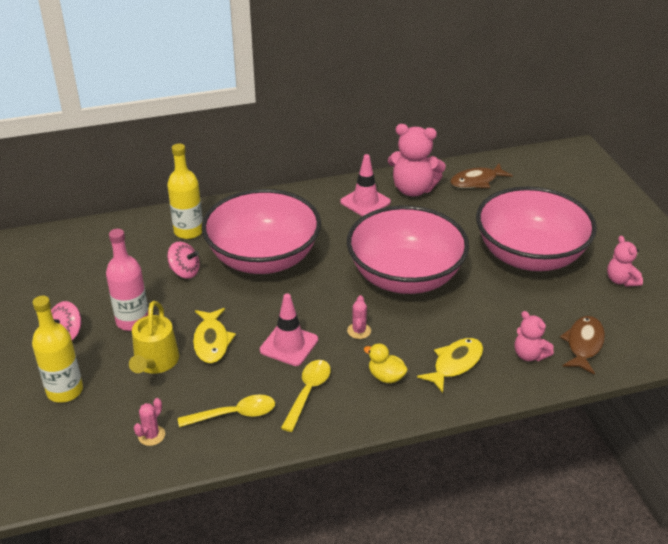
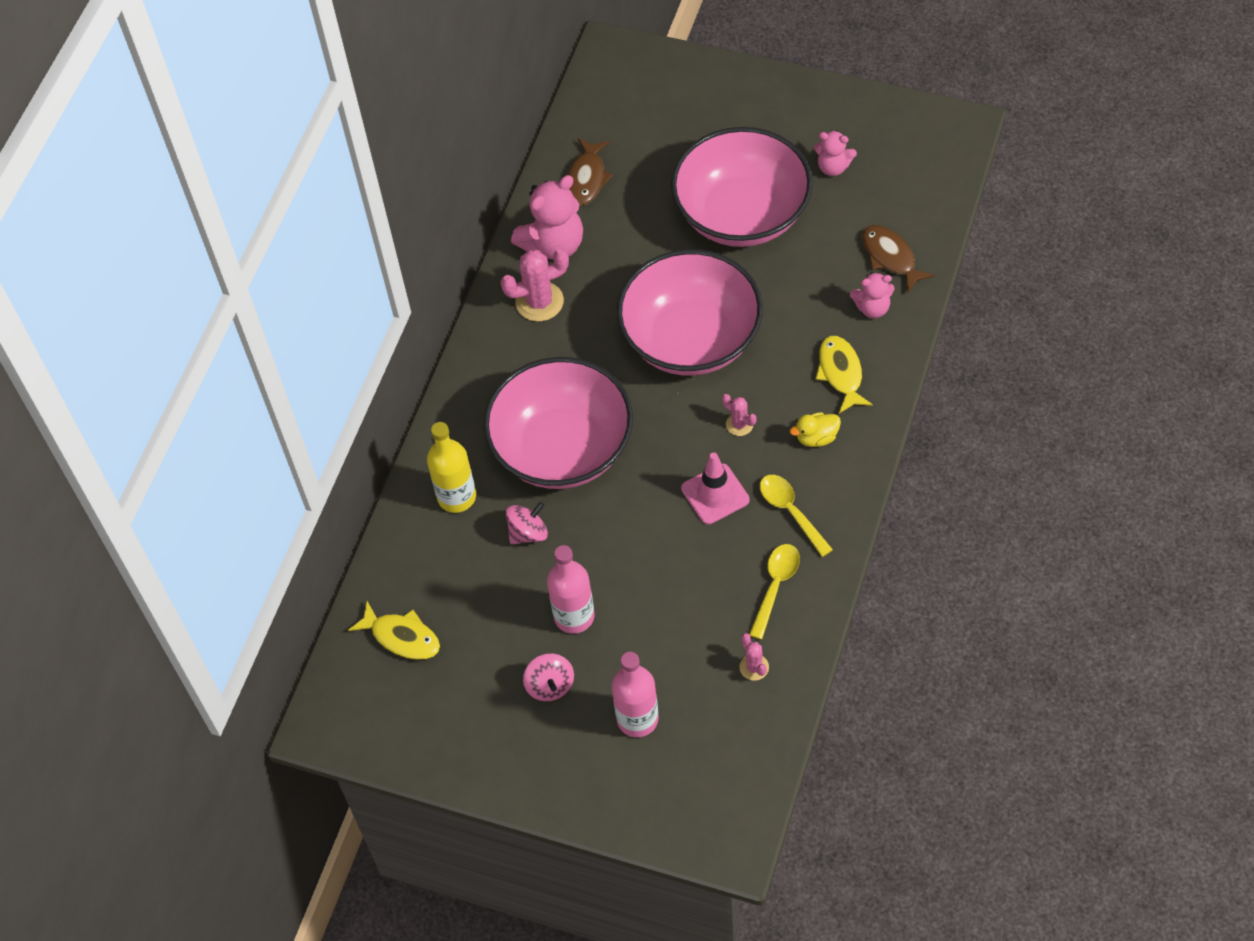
camera: 50 degrees left, 20 degrees up
yellow bottle [32,296,83,403] -> pink bottle [612,652,659,737]
yellow watering can [129,301,179,374] -> none
yellow fish [193,308,236,364] -> yellow fish moved to [348,601,440,660]
pink traffic cone [340,154,391,216] -> pink cactus [500,249,569,321]

